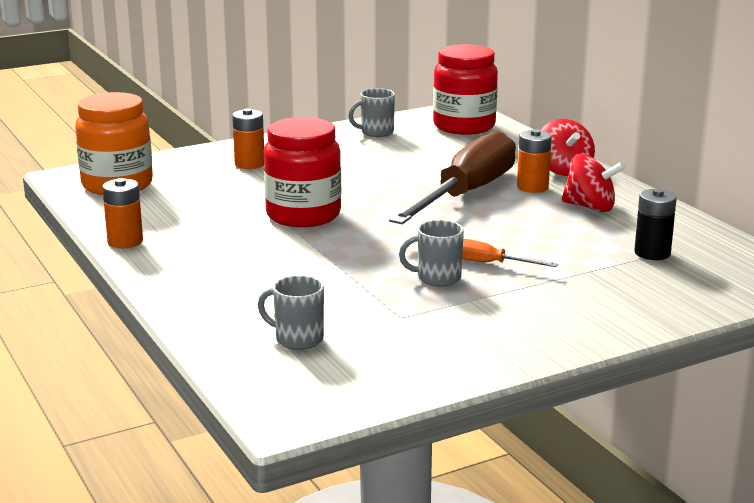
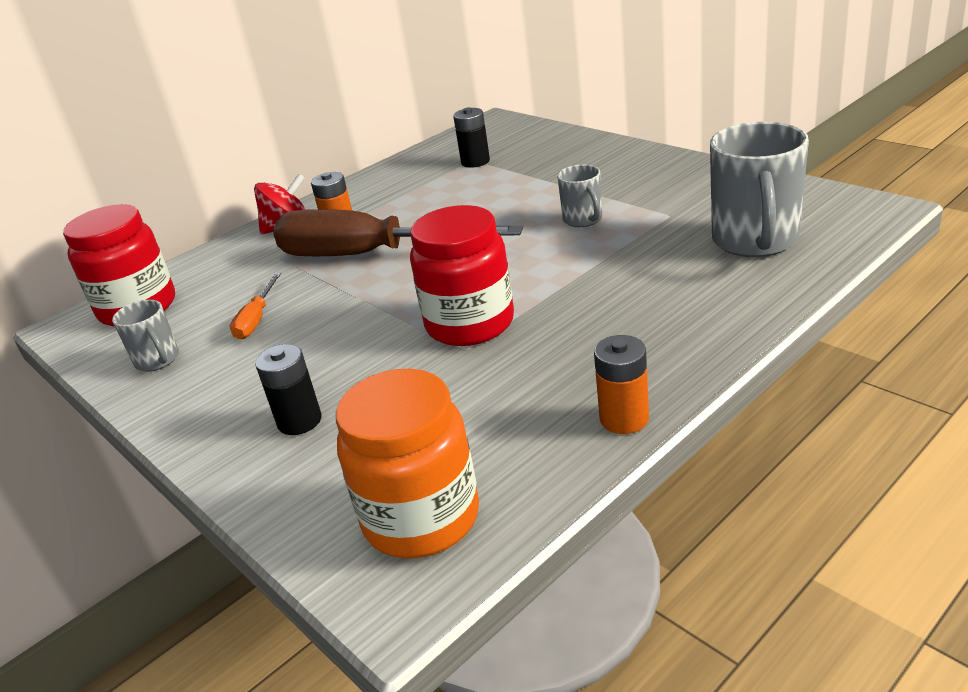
camera: 100 degrees left, 10 degrees up
orange battery [232,109,264,169] -> black battery [255,344,322,435]
grey mug [258,275,324,350] -> grey mug [710,122,809,257], size x1.93
orange screwdriver [462,239,558,267] -> orange screwdriver moved to [230,273,281,339]
red spinning top [562,154,625,212] -> none

